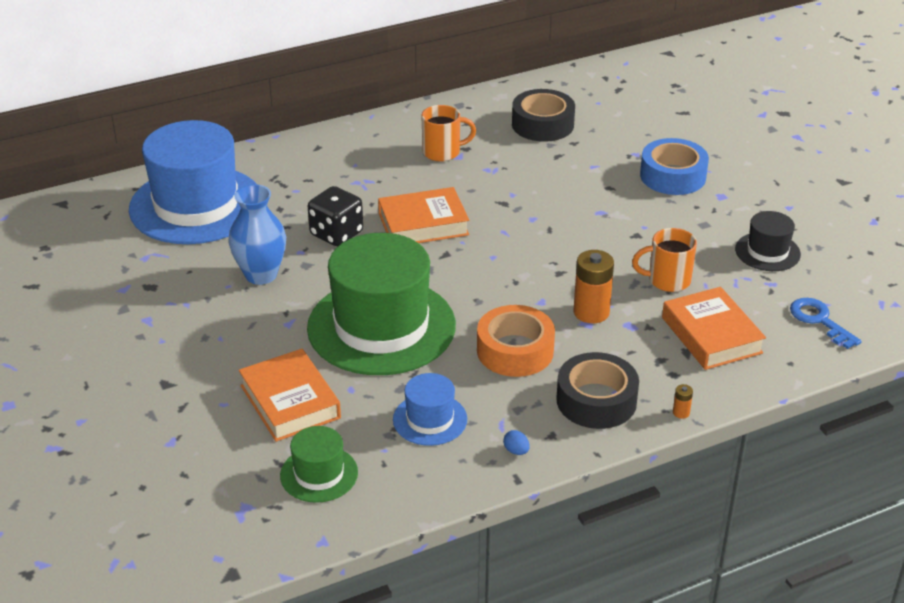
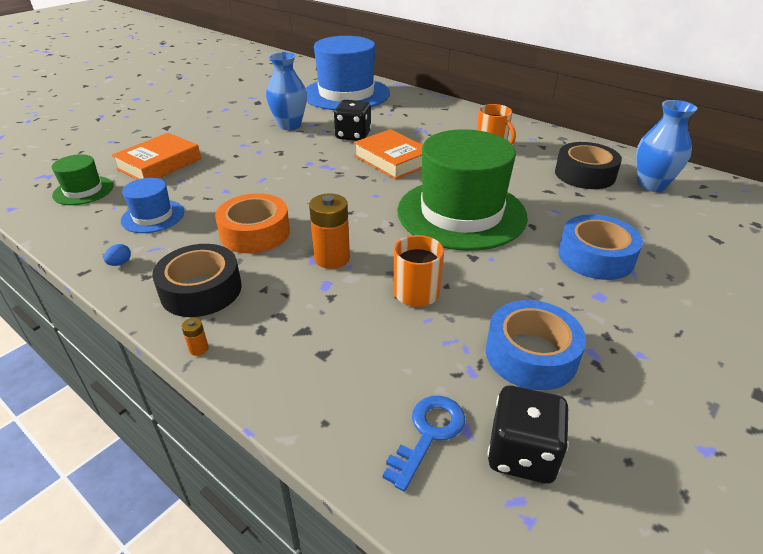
camera: 65 degrees right, 0 degrees up
green hat [307,233,456,375] -> green hat moved to [397,129,528,251]
orange book [662,287,766,370] -> none
black hat [735,211,801,271] -> blue tape [486,300,586,390]
none -> black dice [487,386,569,484]
none -> blue vase [636,100,697,192]

